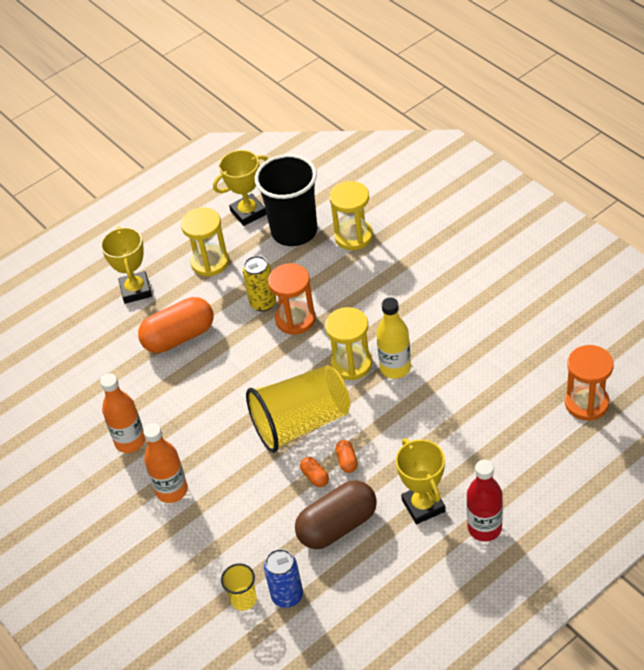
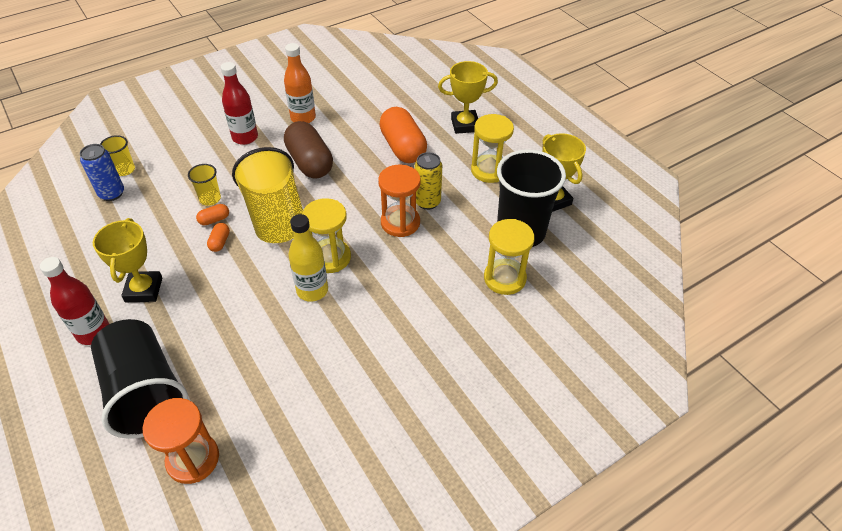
camera: 90 degrees right, 0 degrees up
orange bottle [143,423,188,503] -> red bottle [221,62,258,145]
brown capsule [295,480,377,549] -> brown capsule moved to [284,121,333,179]
orange capsule [335,440,358,473] -> orange capsule turned 75 degrees counterclockwise [207,223,230,252]
yellow trophy [396,438,445,524] -> yellow trophy turned 75 degrees counterclockwise [93,218,162,302]
none -> black cup [91,319,188,439]
none -> yellow cup [188,164,221,206]

